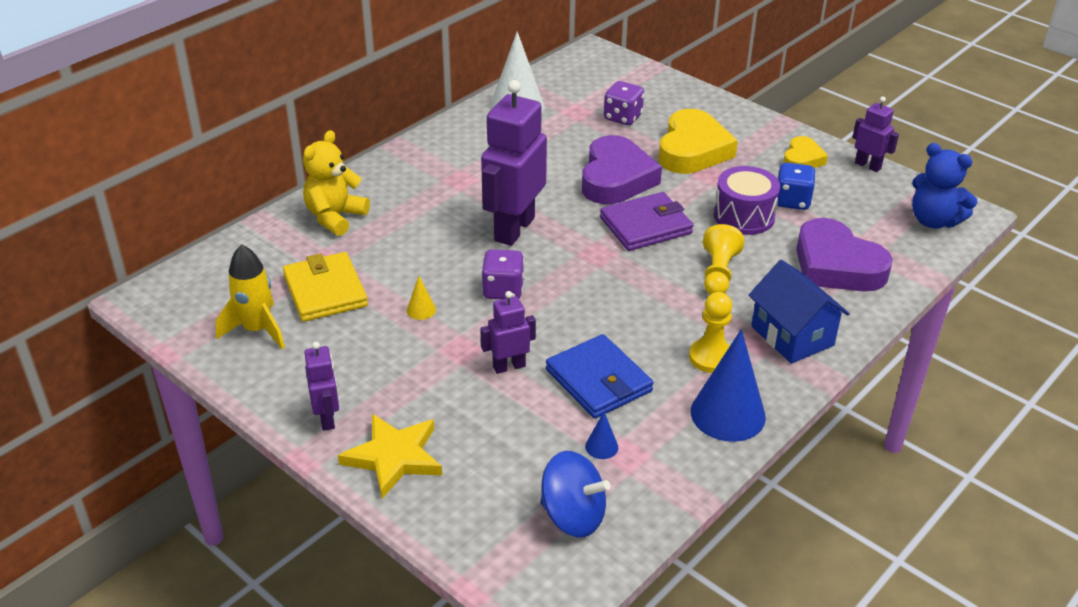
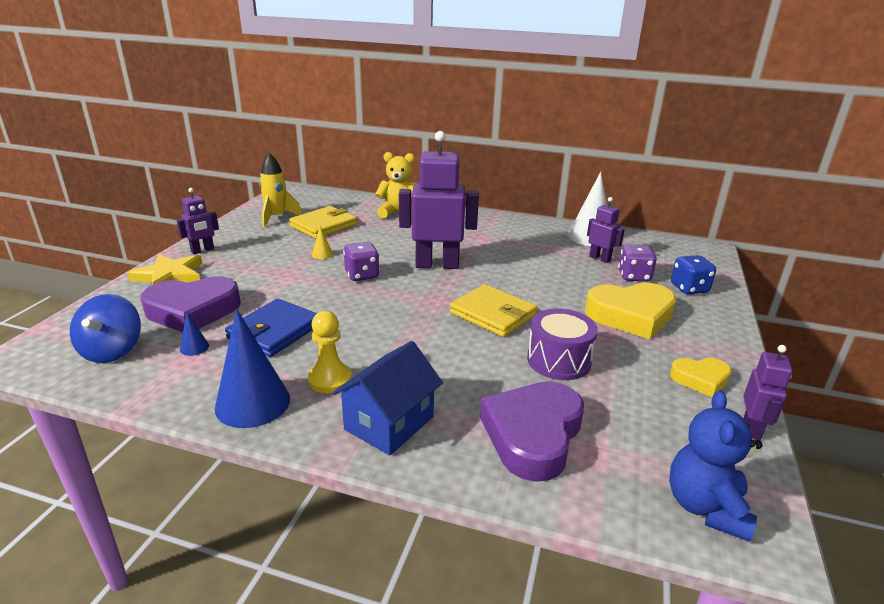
camera: 65 degrees right, 10 degrees down
purple robot [480,291,536,374] -> purple robot moved to [587,197,625,263]
purple heart [582,135,662,204] -> purple heart moved to [141,276,241,332]
purple wallet [600,192,694,251] -> yellow wallet [450,284,537,337]
yellow pawn [703,224,744,295] -> none
blue dice [777,163,816,210] -> blue dice moved to [671,255,716,294]

